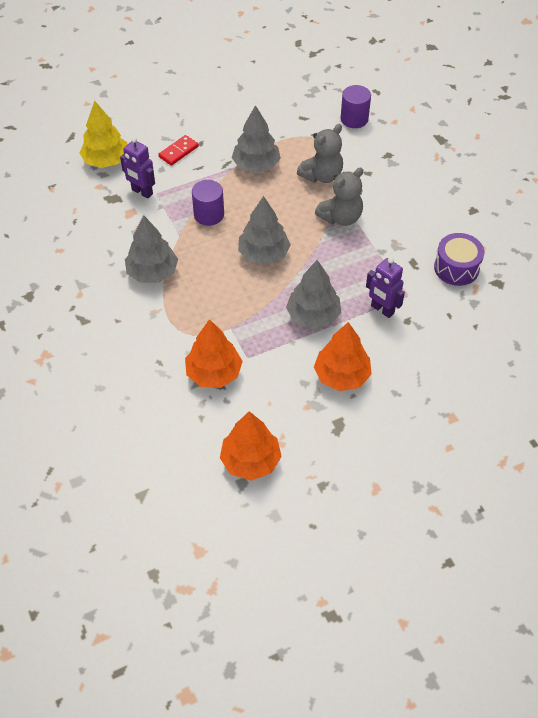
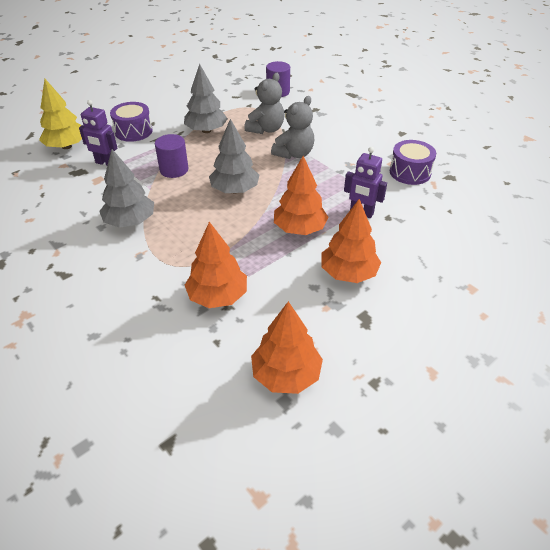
camera: 15 degrees left, 10 degrees down
red domino [158,135,199,166] -> purple drum [110,102,153,142]
grey tree [286,260,341,329] -> orange tree [274,156,329,235]

